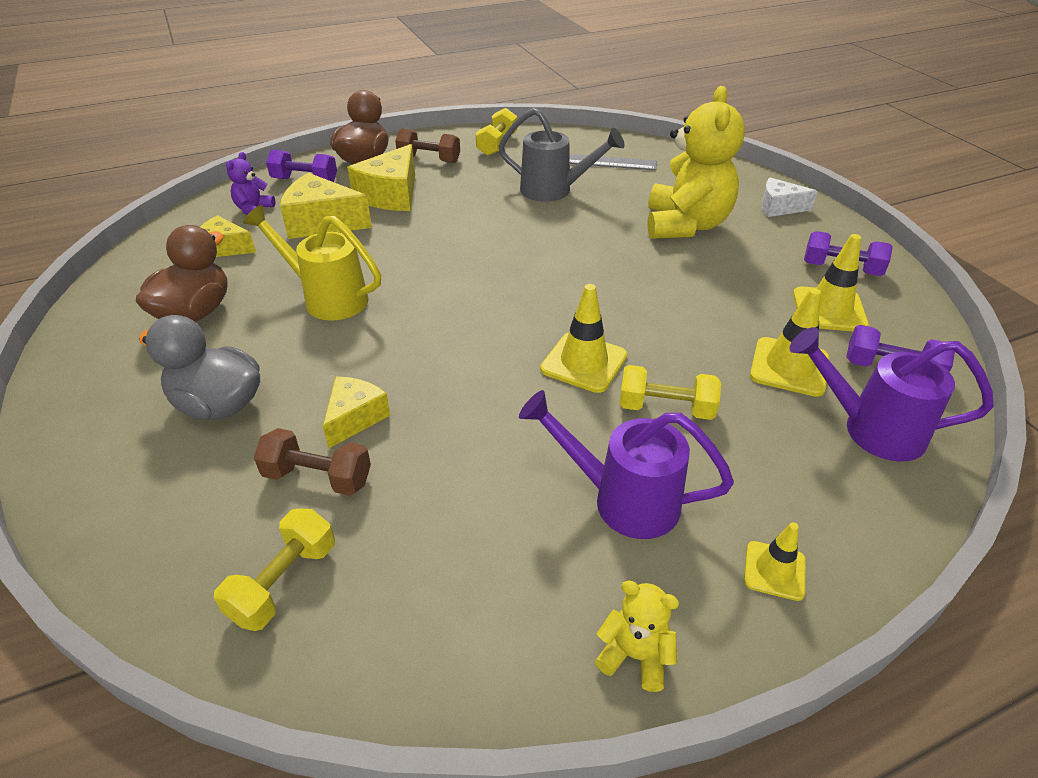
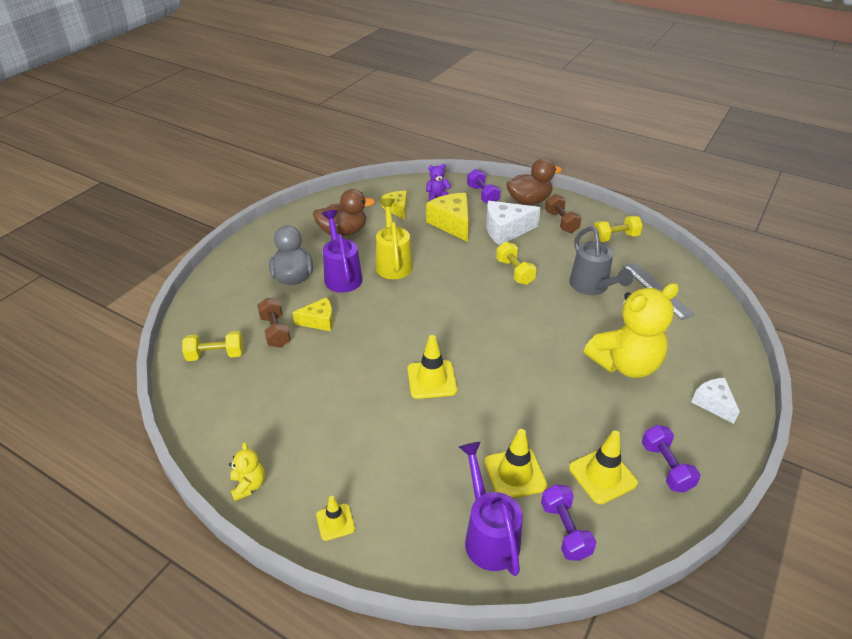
camera: 55 degrees right, 0 degrees up
yellow cheese [347,144,415,211] -> white cheese [486,201,541,246]
purple watering can [519,390,734,539] -> purple watering can moved to [322,210,363,293]
yellow dumbbell [619,365,721,420] -> yellow dumbbell moved to [496,242,537,285]

